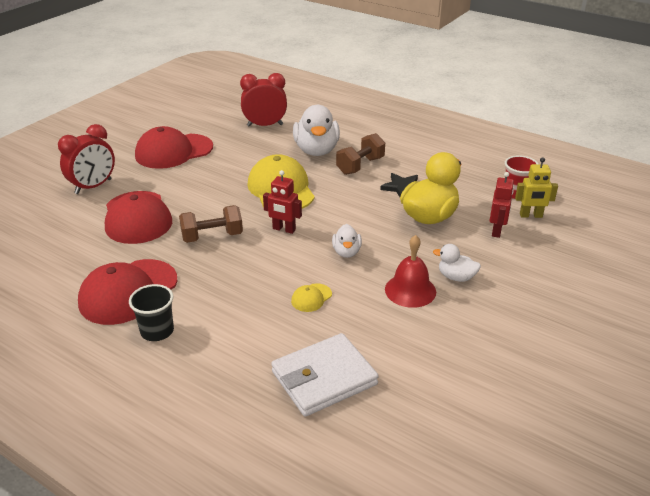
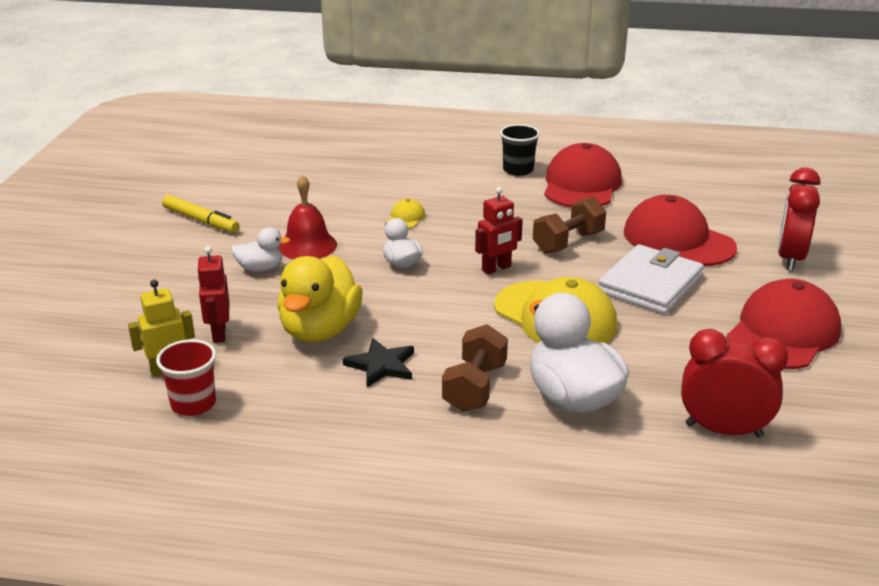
camera: 155 degrees right, 5 degrees down
red clock [240,73,287,127] -> red clock turned 135 degrees counterclockwise [681,329,788,438]
red robot [263,170,302,234] -> red robot turned 150 degrees clockwise [475,187,523,275]
white wallet [271,333,379,417] -> white wallet moved to [599,244,704,314]
none -> yellow marker [162,195,239,233]

